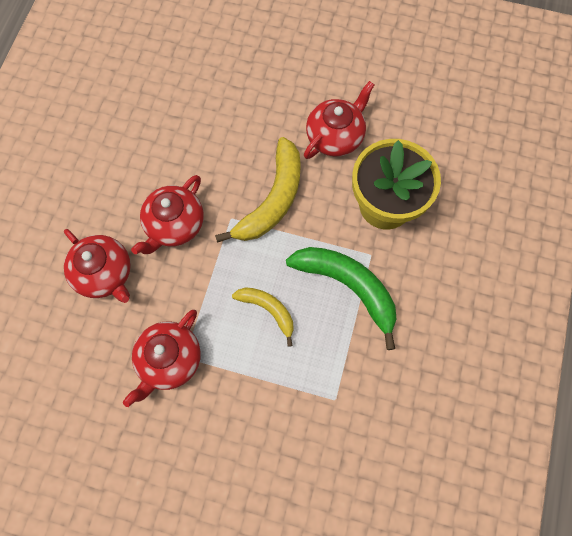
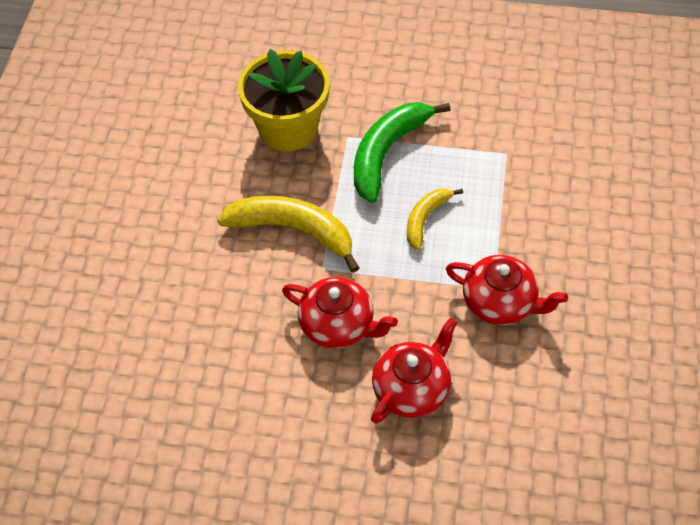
camera: 95 degrees left, 15 degrees down
red teapot [304,81,374,159] -> none

